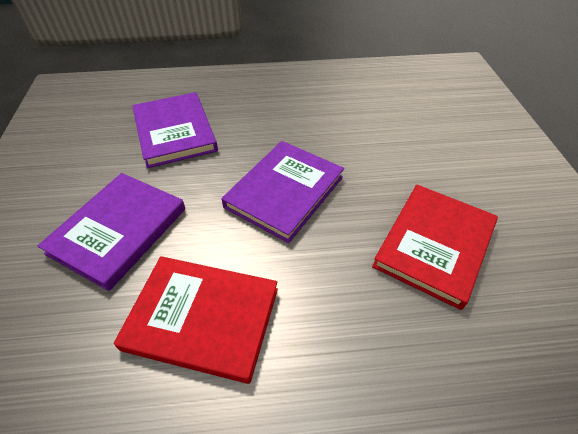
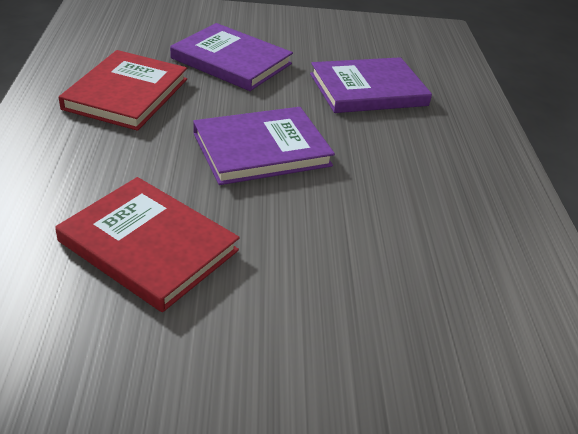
camera: 90 degrees right, 10 degrees down
purple book [221,141,344,243] -> purple book turned 60 degrees counterclockwise [193,107,335,185]

